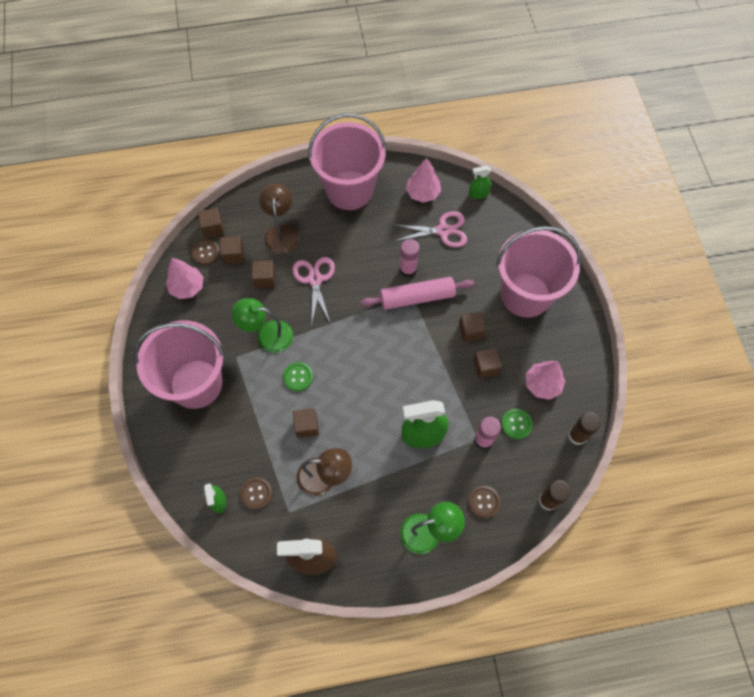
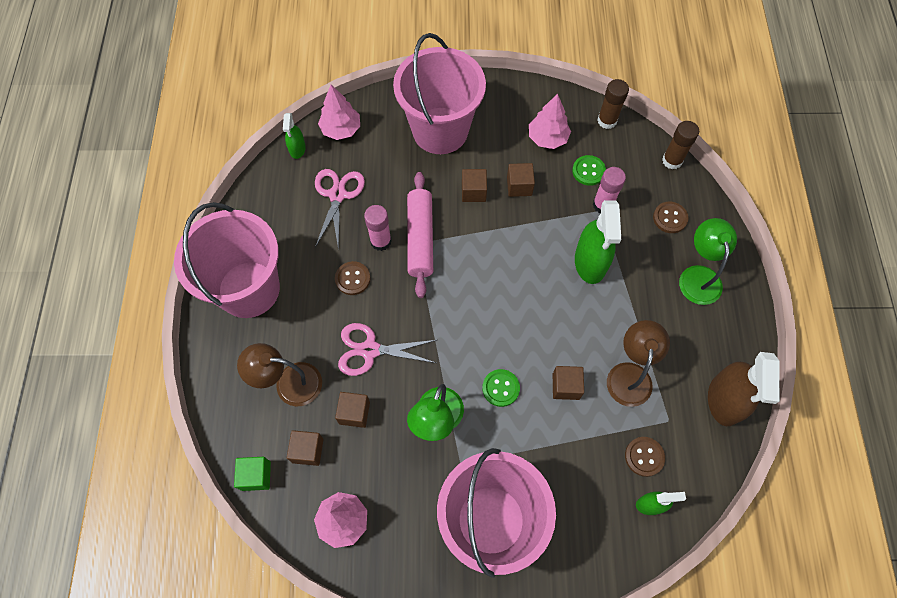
camera: 80 degrees left, 0 degrees up
brown button [191,239,220,265] -> brown button moved to [335,261,370,295]
brown cube [198,208,224,238] -> green cube [234,457,271,491]
pink tree [406,158,441,203] -> pink tree moved to [318,85,360,140]

